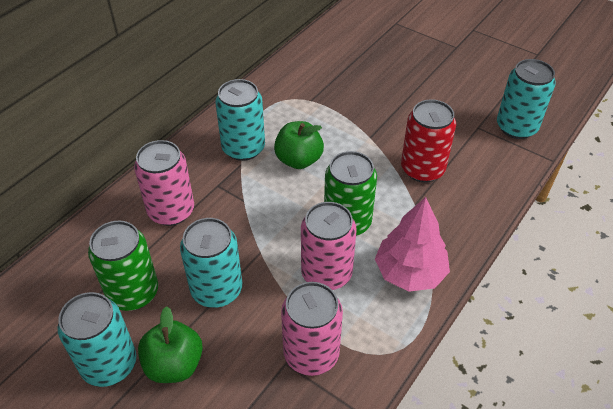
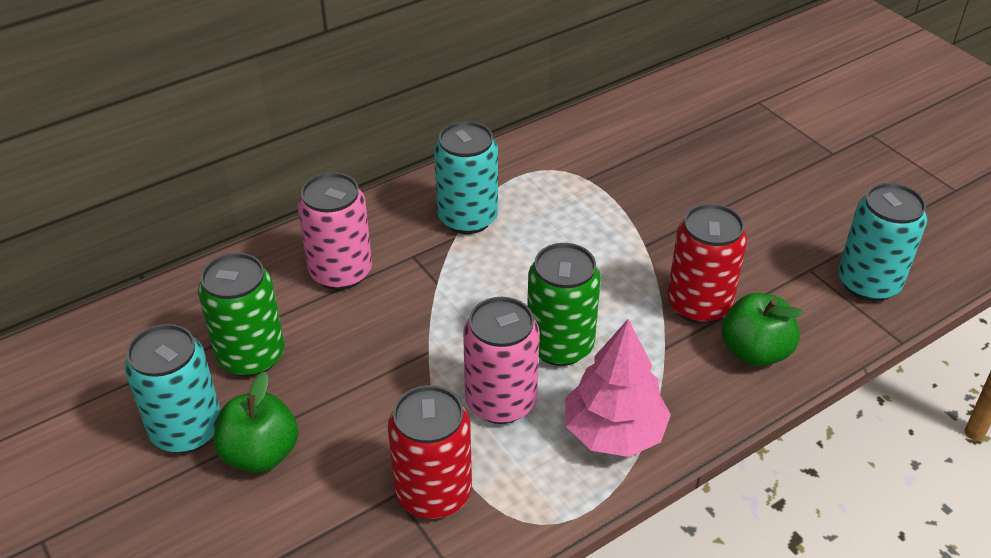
camera: 20 degrees right, 5 degrees down
turquoise can [180,218,242,308] -> none
green apple [274,121,324,169] -> green apple moved to [722,293,803,367]
pink can [281,282,343,376] -> red can [388,385,472,519]

